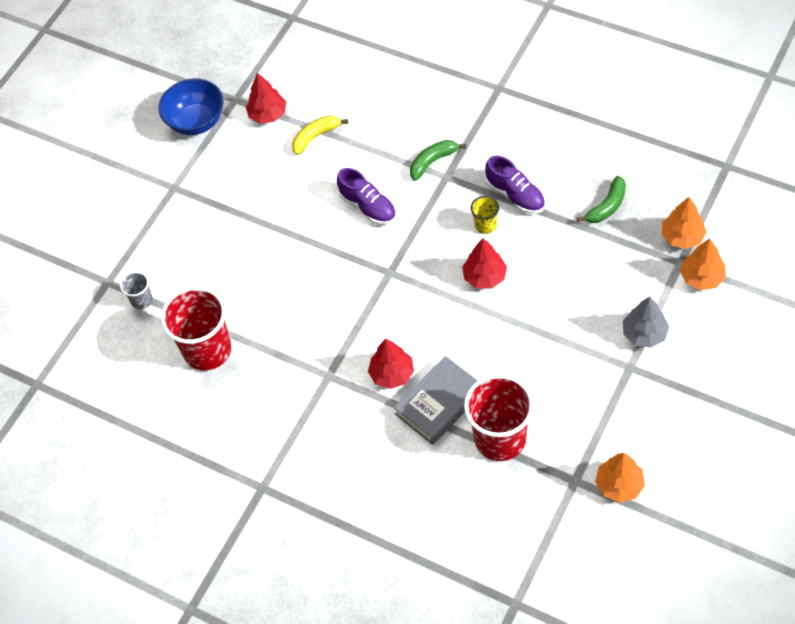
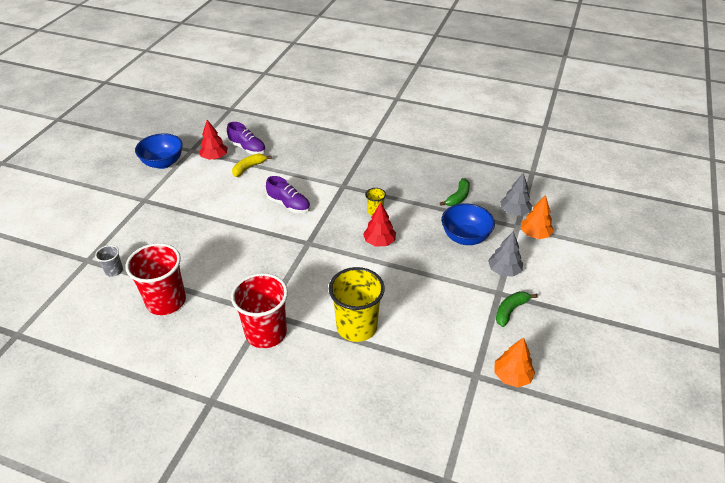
camera: 15 degrees left, 15 degrees down
red tree [368,339,414,389] -> none
grey book [394,356,478,445] -> yellow cup [329,267,385,342]
green banana [410,140,466,181] -> green banana moved to [496,291,538,327]
red cup [464,374,534,461] -> red cup moved to [231,273,288,348]
purple shoe [485,156,545,214] -> purple shoe moved to [227,122,266,155]
orange tree [661,197,707,249] -> grey tree [500,173,532,216]
none -> blue bowl [441,203,495,245]

